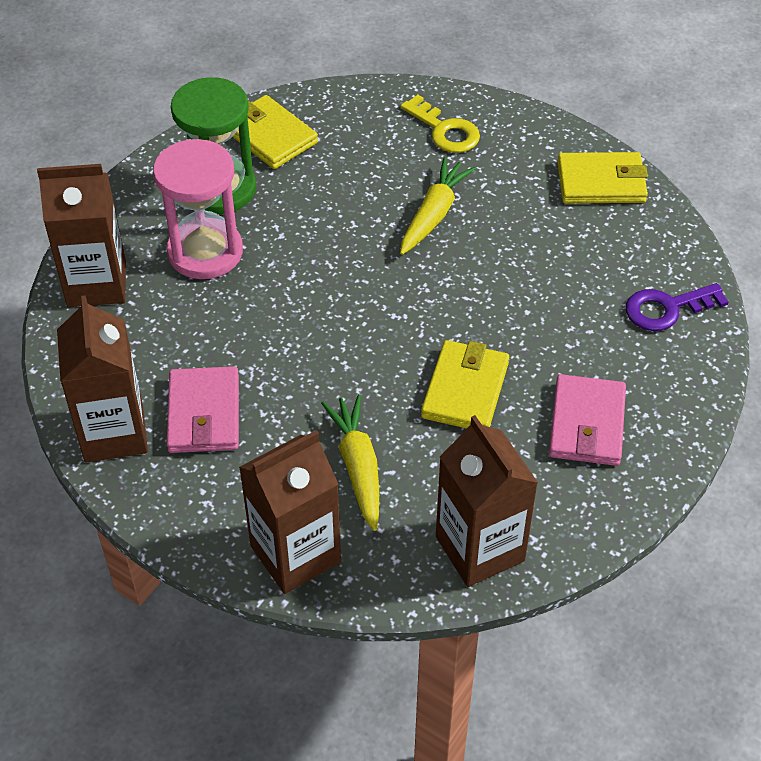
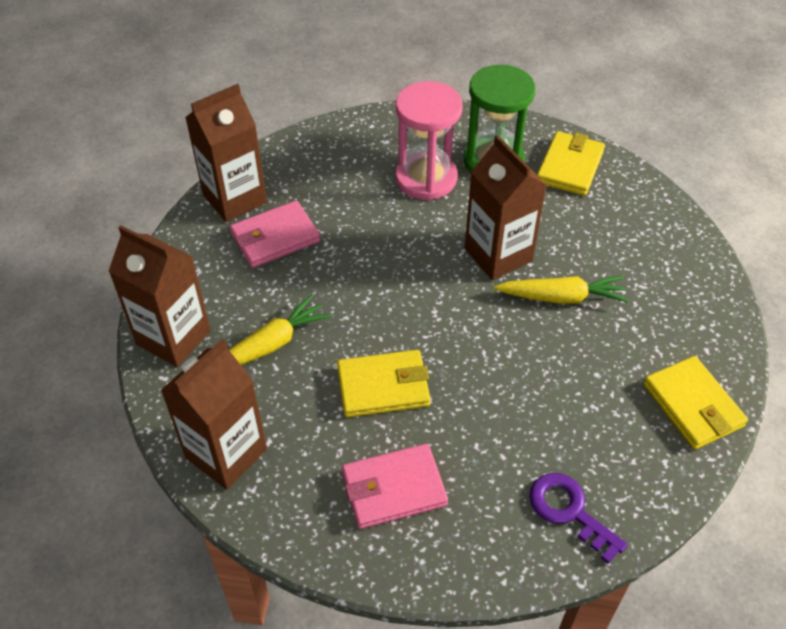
camera: 65 degrees right, 0 degrees up
brown carton [37,164,126,307] -> brown carton moved to [465,135,547,280]
yellow key [401,95,480,153] -> none

